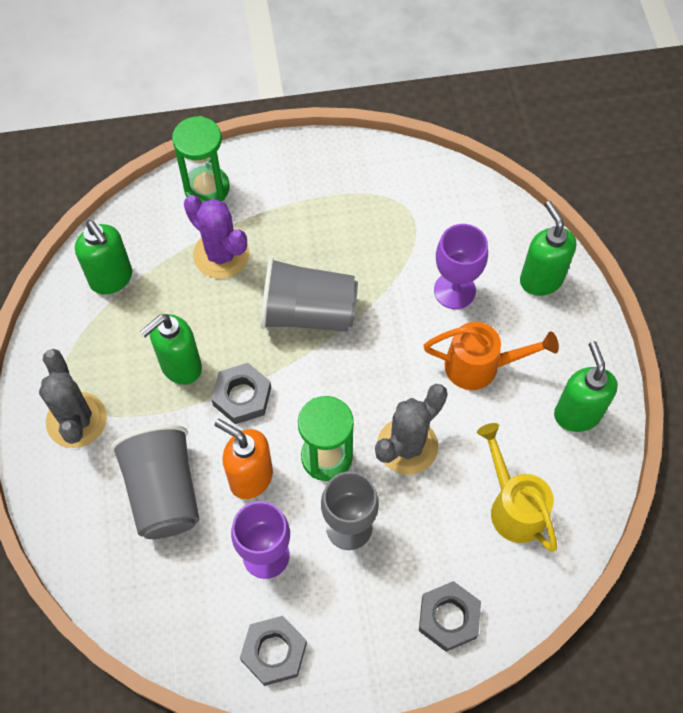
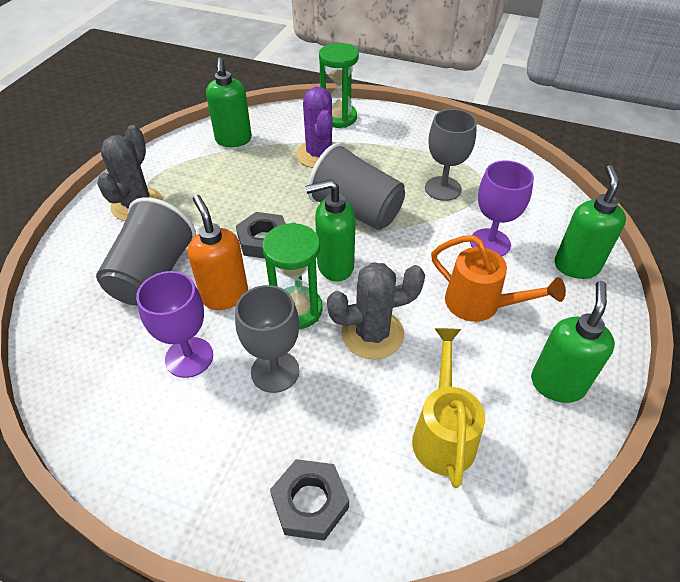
camera: 30 degrees right, 15 degrees down
green soap dispenser [140,314,202,385] -> green soap dispenser moved to [305,179,356,282]
grey nut [240,616,307,686] -> none
none -> grey goblet [425,109,477,201]

